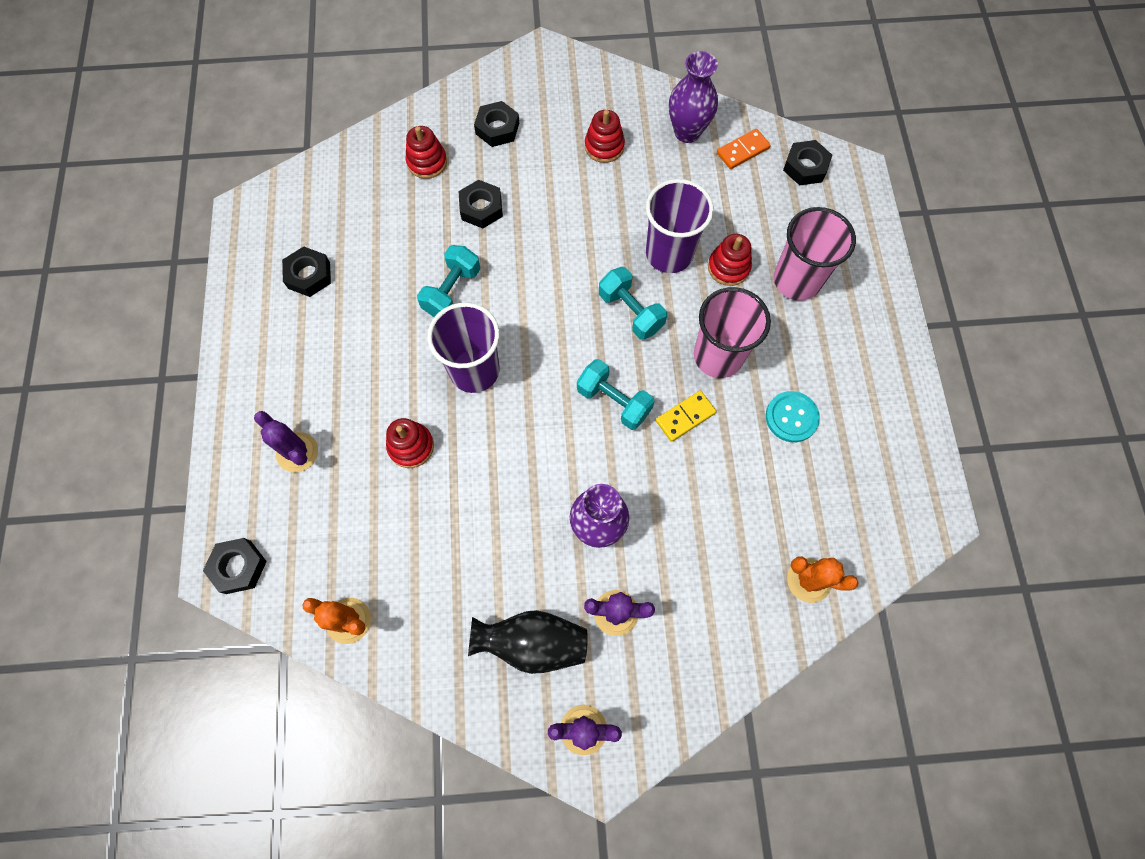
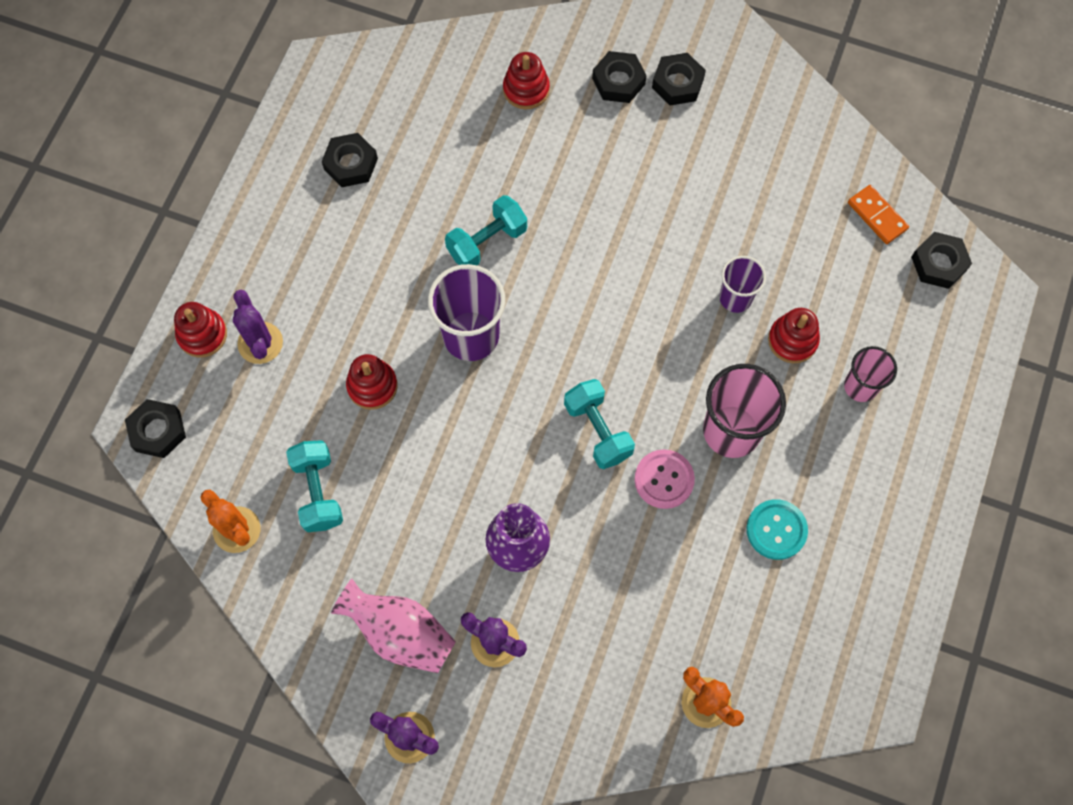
camera: 25 degrees right, 0 degrees up
black nut [458,180,503,228] -> black nut moved to [652,53,706,105]
black vase [468,610,588,674] -> pink vase [331,579,456,673]
red stacking toy [585,110,625,163] -> red stacking toy moved to [174,302,227,358]
turquoise dumbbell [599,267,667,340] -> turquoise dumbbell moved to [286,440,343,532]
purple cup [646,179,714,273] -> purple cup [719,256,766,313], size x0.59
yellow domino [656,391,717,442] -> pink button [635,449,695,509]
purple vase [669,51,718,143] -> none
orange domino [717,129,771,169] -> orange domino turned 60 degrees clockwise [848,185,909,244]
pink cup [774,207,856,301] -> pink cup [844,346,897,402], size x0.59

